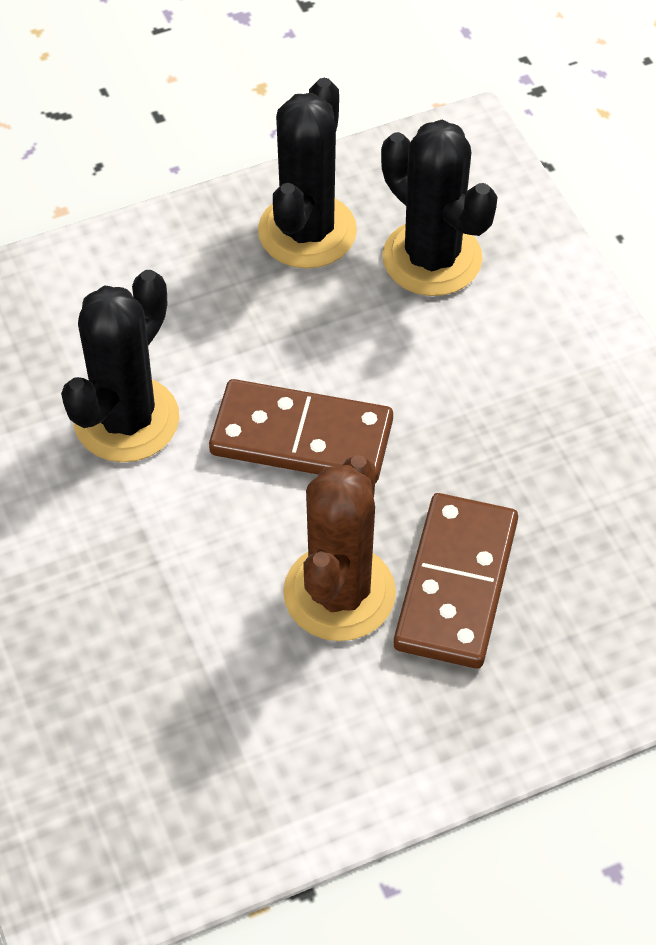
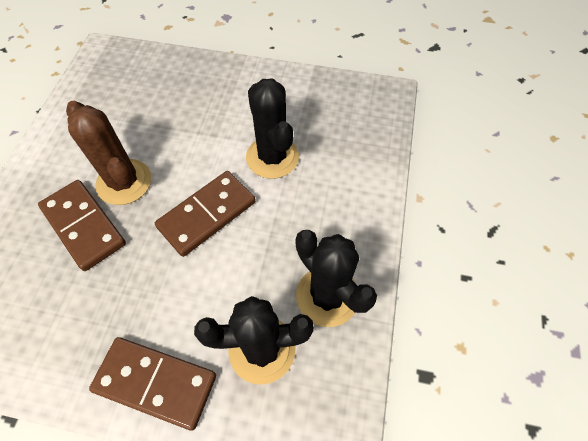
camera: 125 degrees right, 5 degrees up
none -> brown domino [89,337,216,431]

